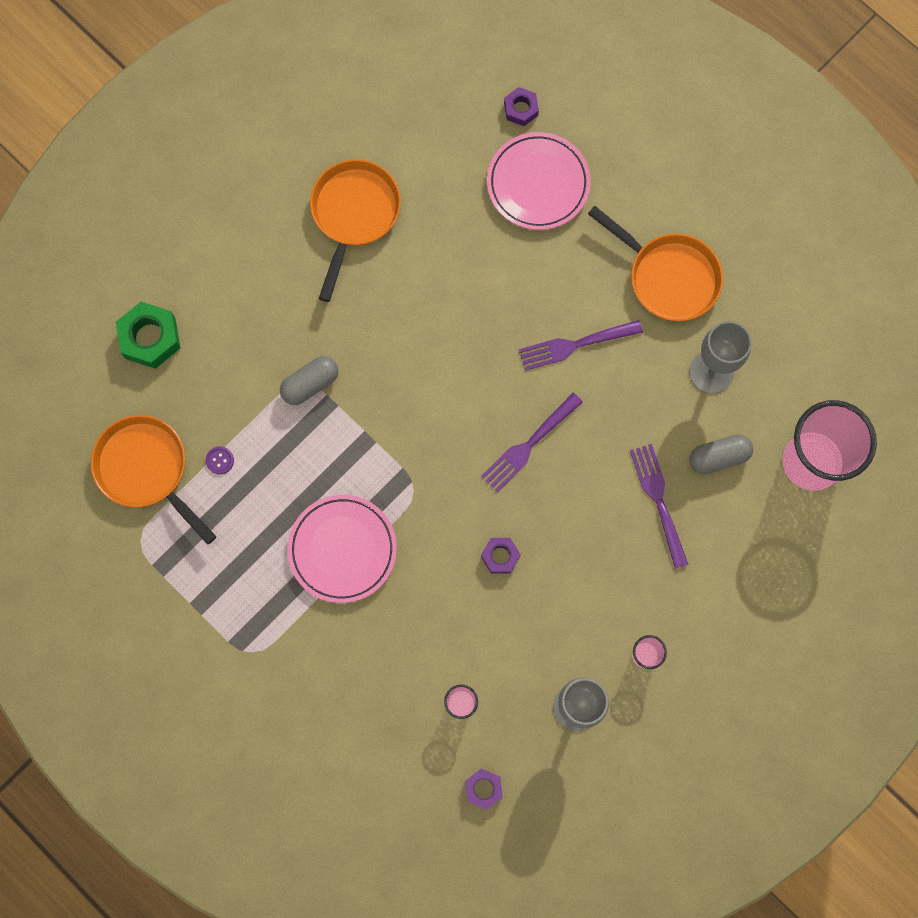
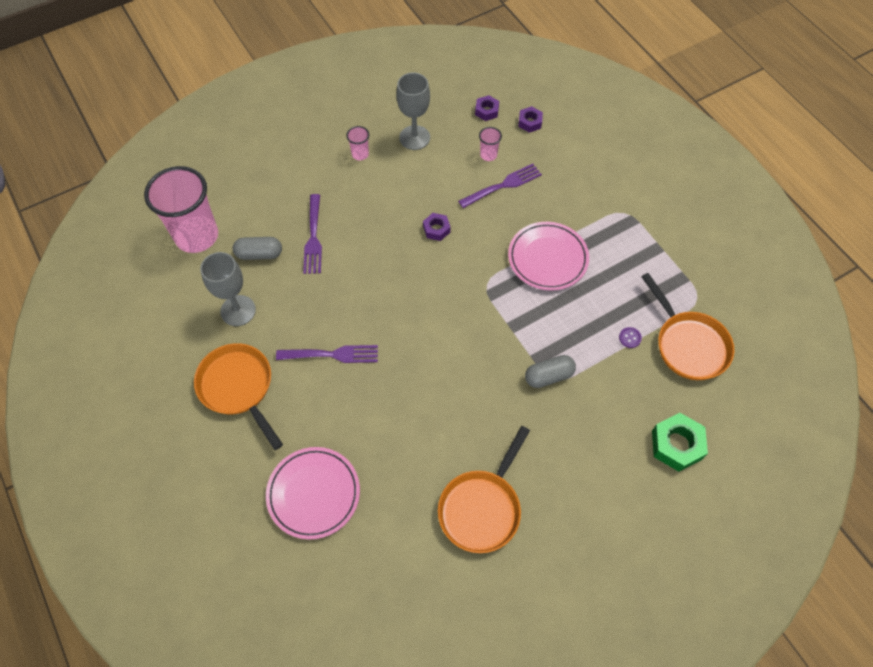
camera: 165 degrees left, 15 degrees down
purple fork [481,393,583,492] -> purple fork moved to [458,164,542,208]
purple nut [504,87,539,126] -> purple nut moved to [518,106,543,133]

